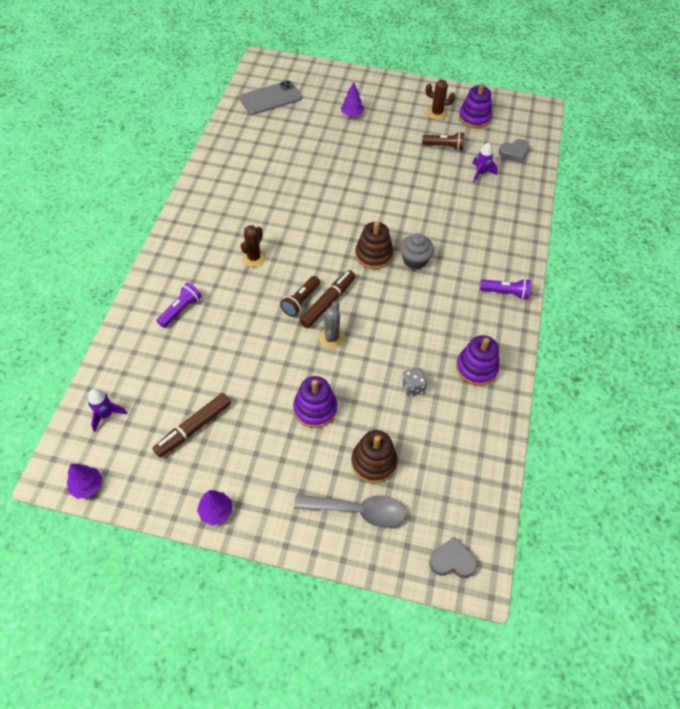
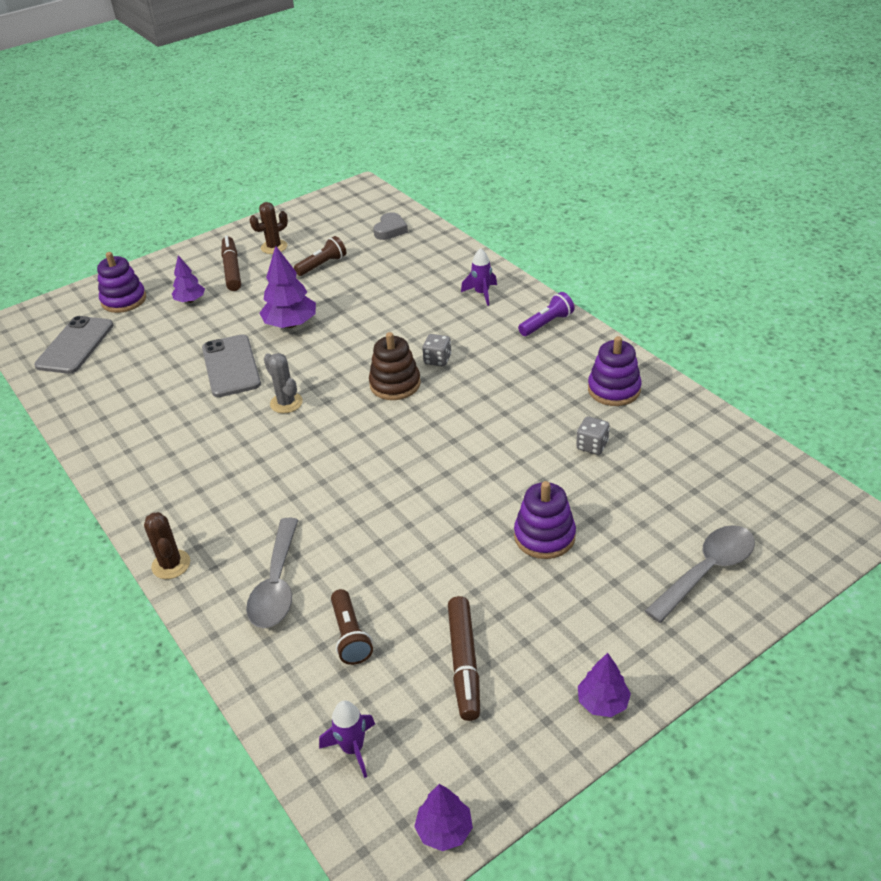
camera: 45 degrees left, 15 degrees down
purple flashlight [156,282,202,328] -> grey spoon [246,518,298,628]
brown cactus [241,225,266,267] -> brown cactus moved to [144,512,190,579]
brown flashlight [280,276,320,317] -> brown flashlight moved to [331,589,373,665]
brown marker [299,270,356,328] -> brown marker moved to [221,236,241,291]
grey cactus [319,301,345,349] -> grey cactus moved to [264,353,303,413]
brown stacking toy [351,430,397,483] -> none
grey cupcake [400,233,434,270] -> grey dice [422,334,451,367]
grey heart [429,537,477,578] -> none
purple stacking toy [459,83,492,129] -> purple stacking toy moved to [97,252,146,313]
purple rocket [472,143,498,183] -> purple rocket moved to [461,248,497,306]
none -> grey phone [202,334,261,397]
none -> purple tree [259,246,316,328]

